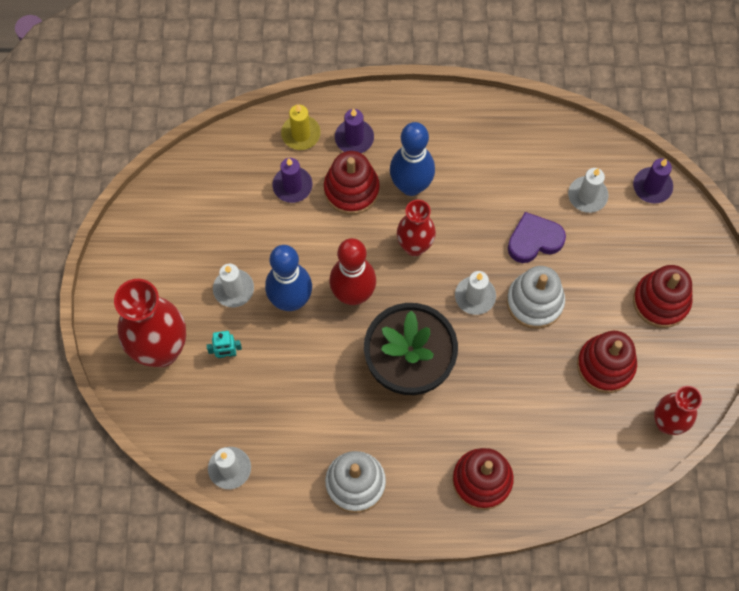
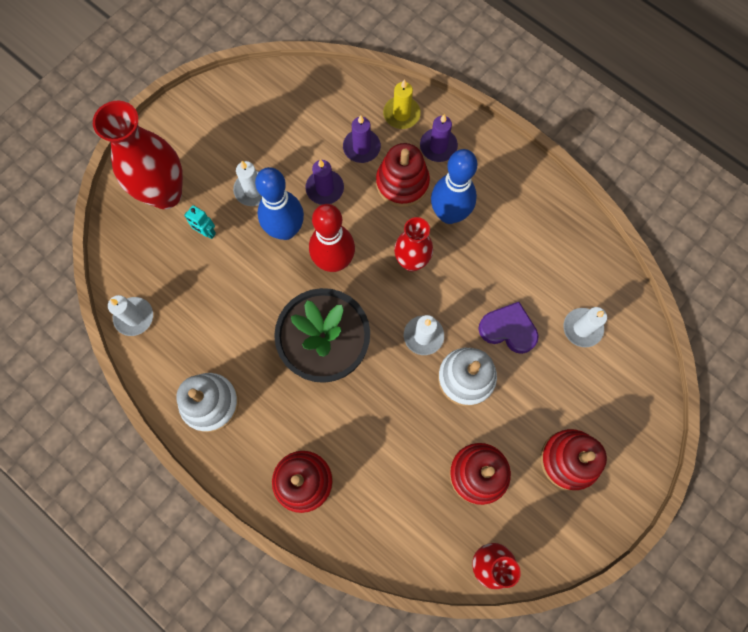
camera: 40 degrees right, 5 degrees up
purple candle [633,158,673,204] -> purple candle moved to [305,159,344,205]

